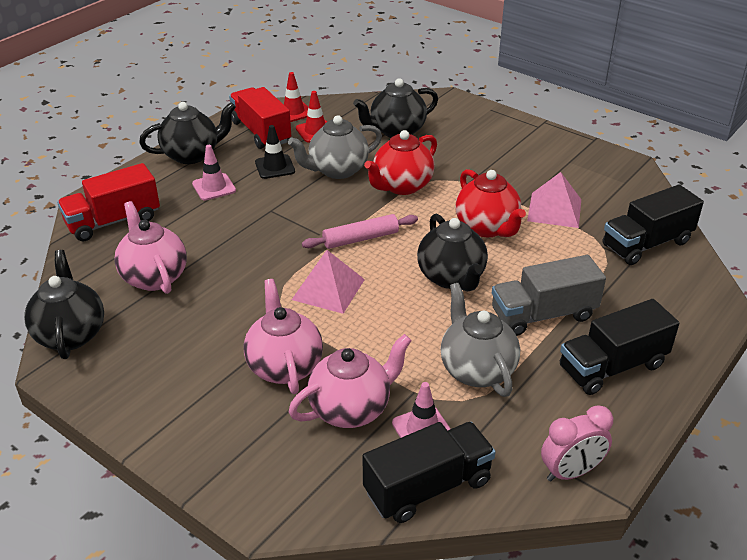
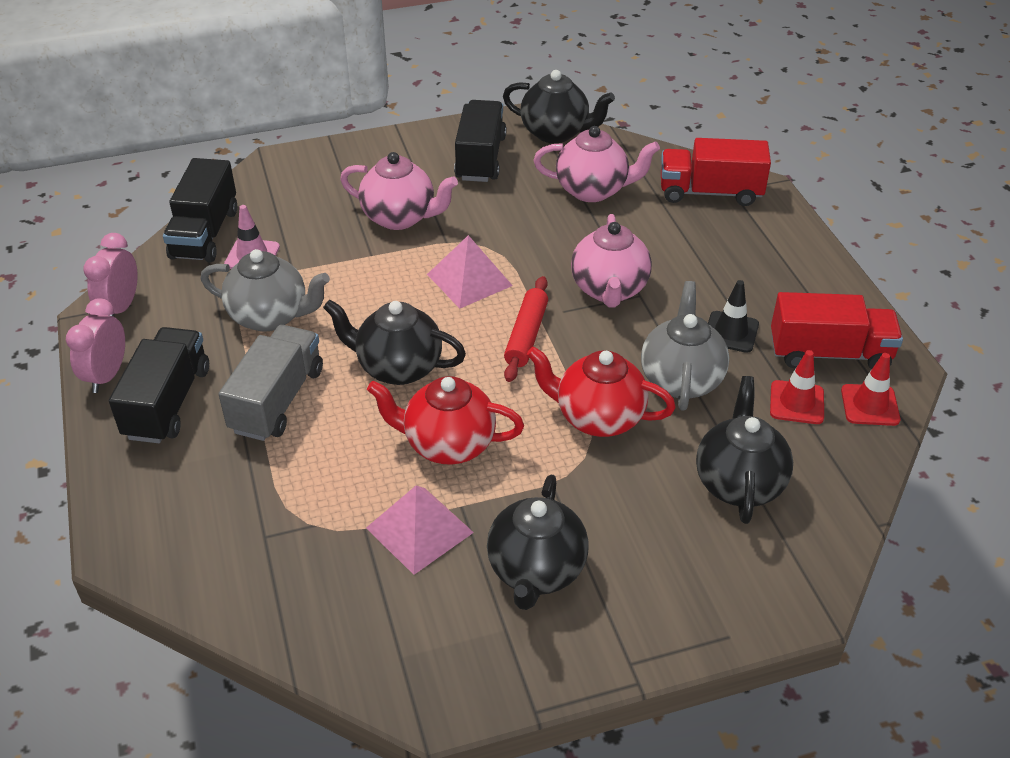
camera: 125 degrees right, 5 degrees up
red truck [57,163,160,241] -> red truck turned 90 degrees counterclockwise [661,138,771,206]
black teapot [139,102,236,164] -> black teapot moved to [487,475,589,610]
pink traffic cone [192,145,236,201] -> none
pink teapot [289,334,412,428] -> pink teapot moved to [571,214,652,308]
pink rolling pin [302,214,418,249] -> red rolling pin [504,276,548,382]
red teapot [364,130,437,195] -> red teapot turned 60 degrees counterclockwise [527,346,676,437]
black truck [603,184,704,265] -> black truck moved to [454,100,507,182]
none -> pink clock [66,298,125,393]

